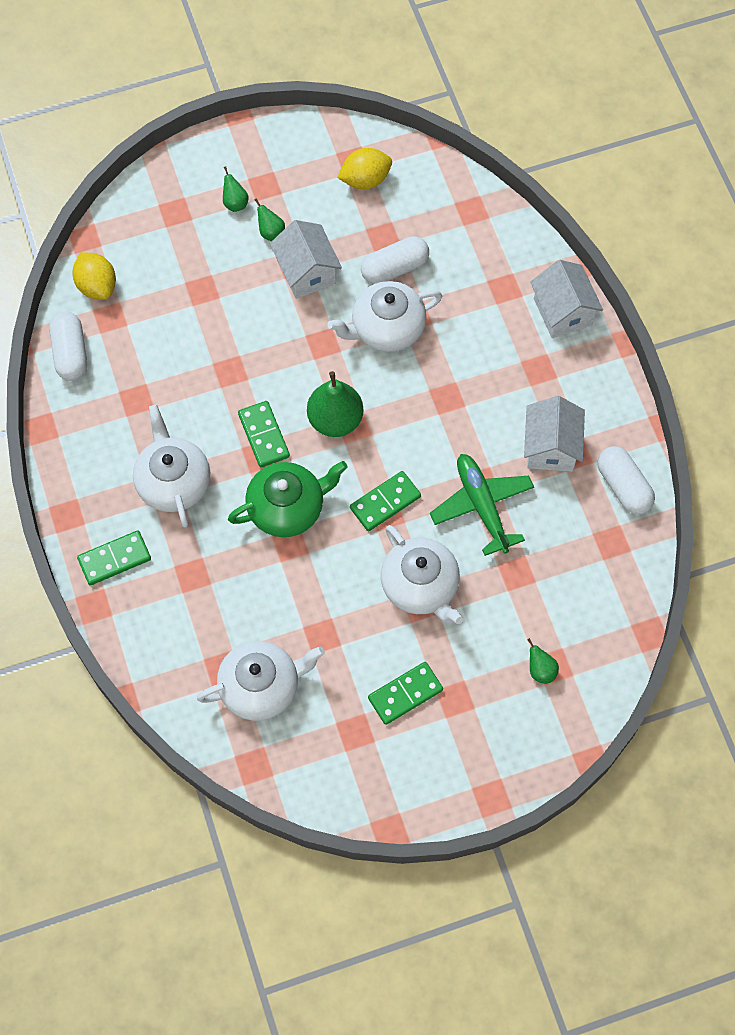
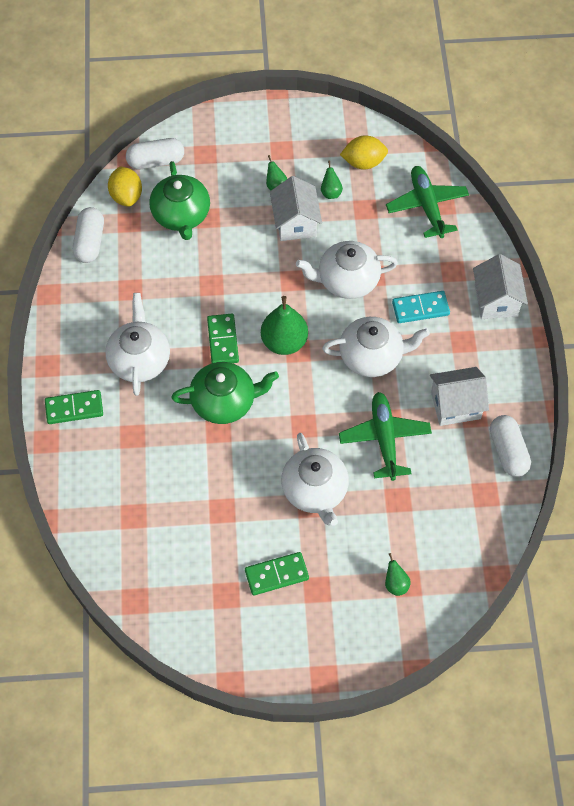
camera: 15 degrees right, 5 degrees down
white teapot [197,641,325,721] -> white teapot moved to [322,317,430,377]
green pear [223,166,249,212] -> green pear moved to [321,161,343,199]
green domino [350,471,421,531] -> none
white capsule [361,236,429,284] -> white capsule moved to [126,138,184,169]
white house [524,396,585,472] -> white house turned 60 degrees clockwise [430,367,489,426]
none -> green teapot [149,161,210,240]
none -> green plane [386,166,469,238]
none -> turquoise domino [392,291,450,323]

